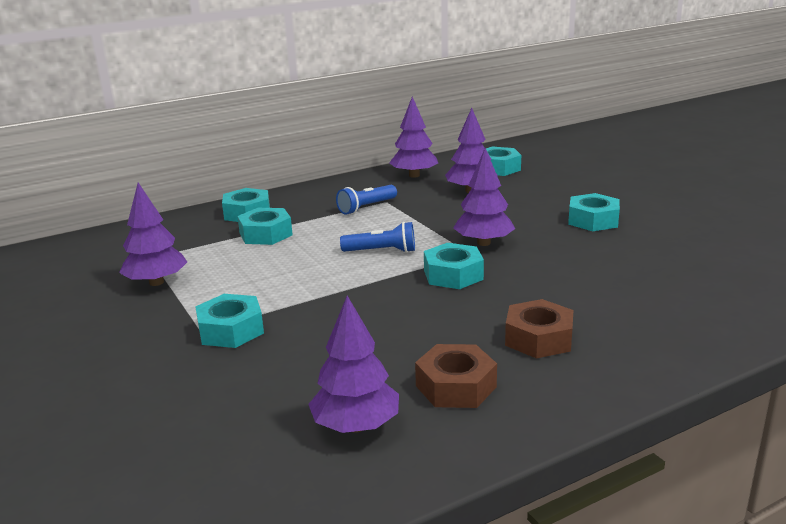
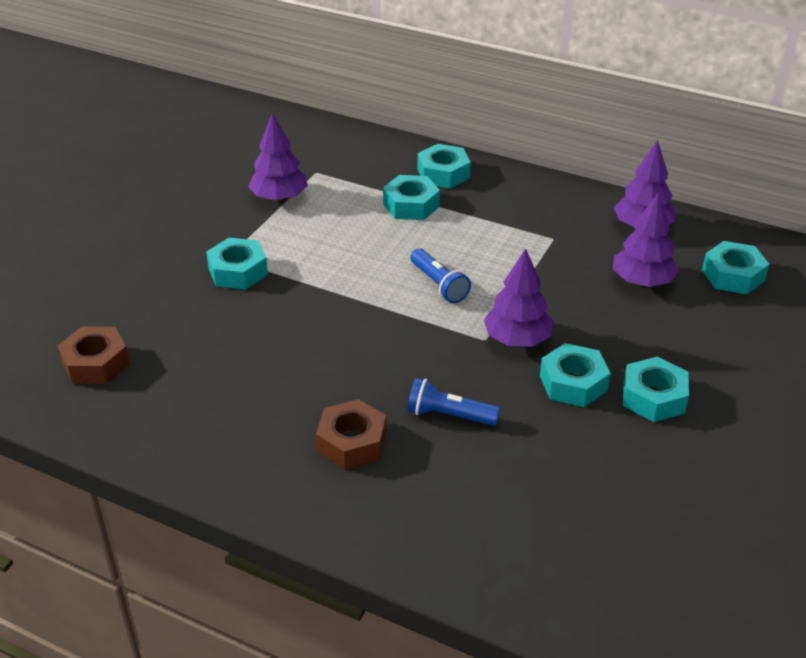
camera: 55 degrees right, 15 degrees up
purple tree [308,296,399,433] -> none
blue flashlight [336,185,397,215] -> blue flashlight moved to [407,378,500,426]
brown nut [415,344,497,408] -> brown nut moved to [58,327,130,384]
turquoise nut [424,243,484,289] -> turquoise nut moved to [540,343,611,407]

